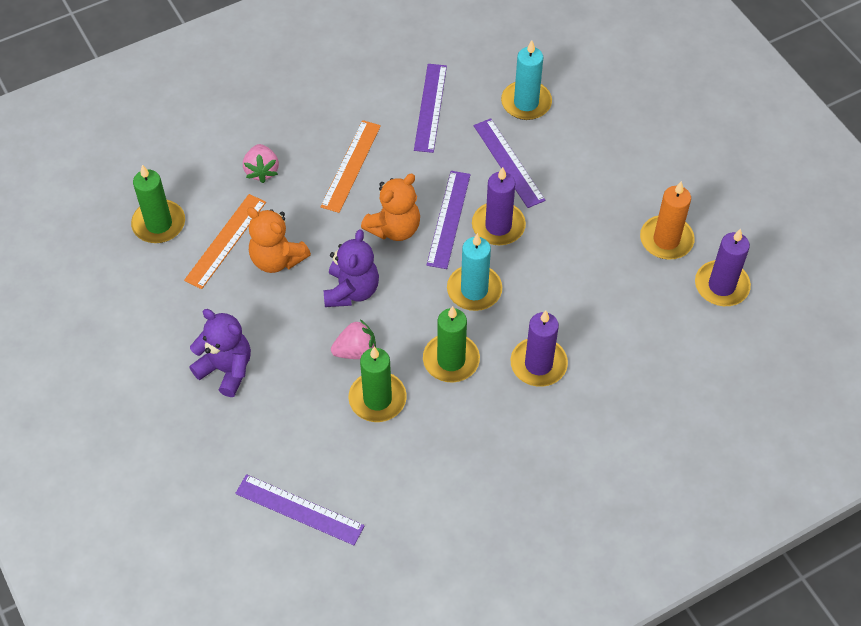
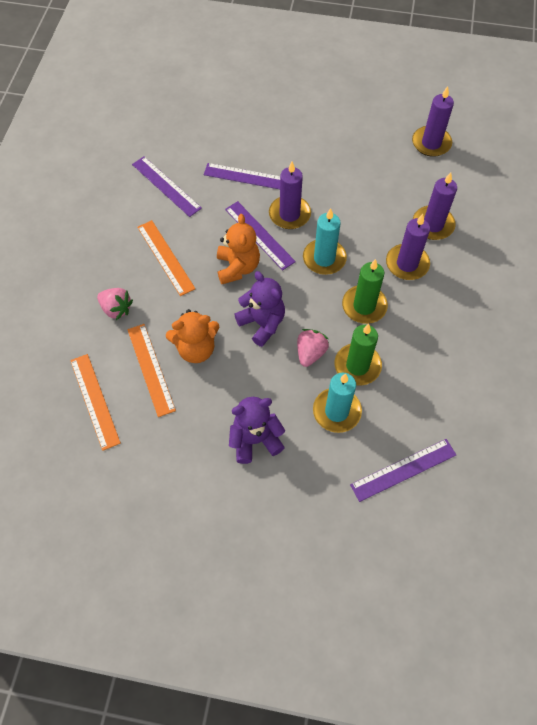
camera: 50 degrees left, 5 degrees up
green candle [131,165,185,243] -> orange ruler [70,354,121,451]
turquoise candle [501,40,552,120] -> turquoise candle moved to [313,373,362,433]
orange candle [640,181,695,260] -> none
none -> purple candle [413,172,457,240]

